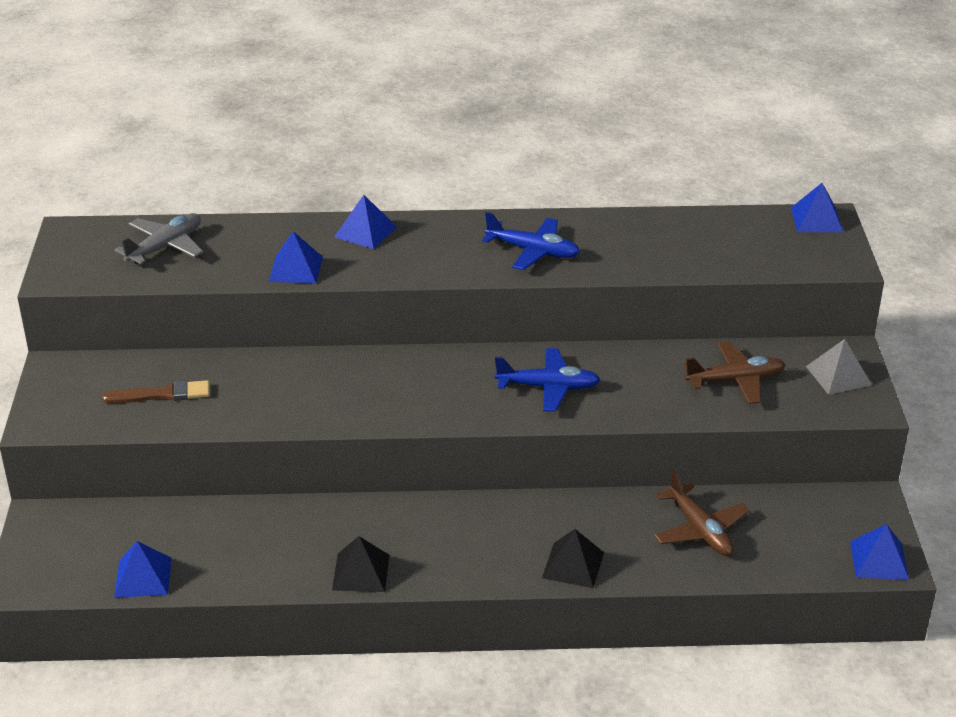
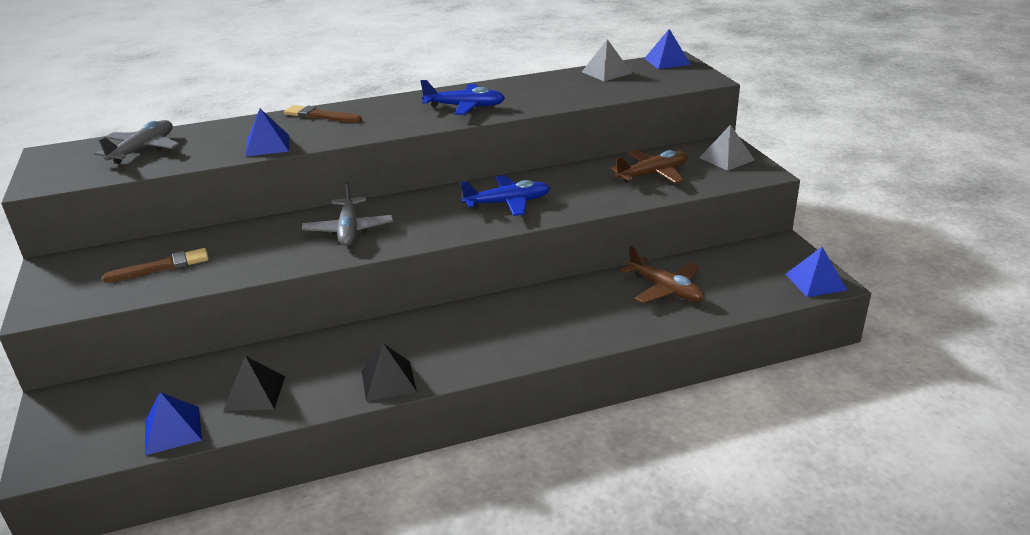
camera: 15 degrees left, 5 degrees down
blue pyramid [334,195,397,249] -> brown brush [284,105,362,123]
black pyramid [542,529,604,588] -> black pyramid moved to [223,356,285,411]
none -> grey plane [302,181,393,246]
none -> grey pyramid [582,39,632,81]

